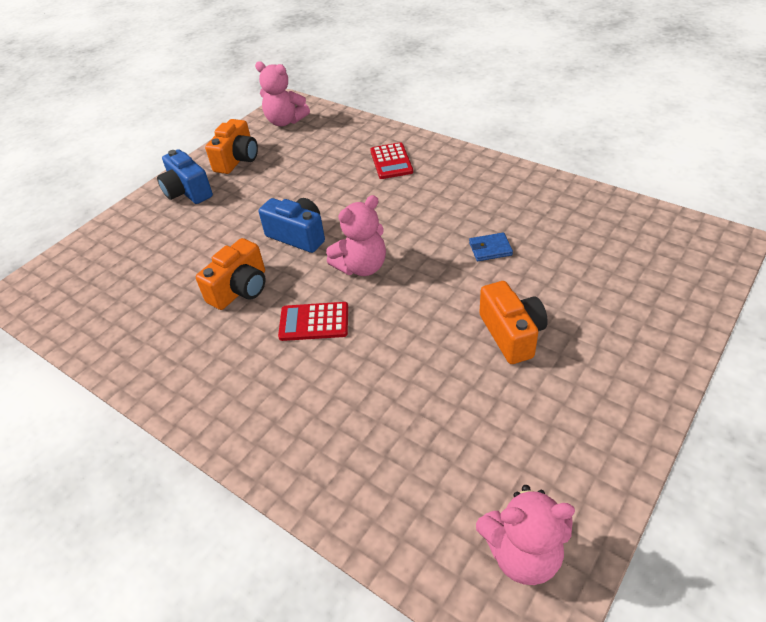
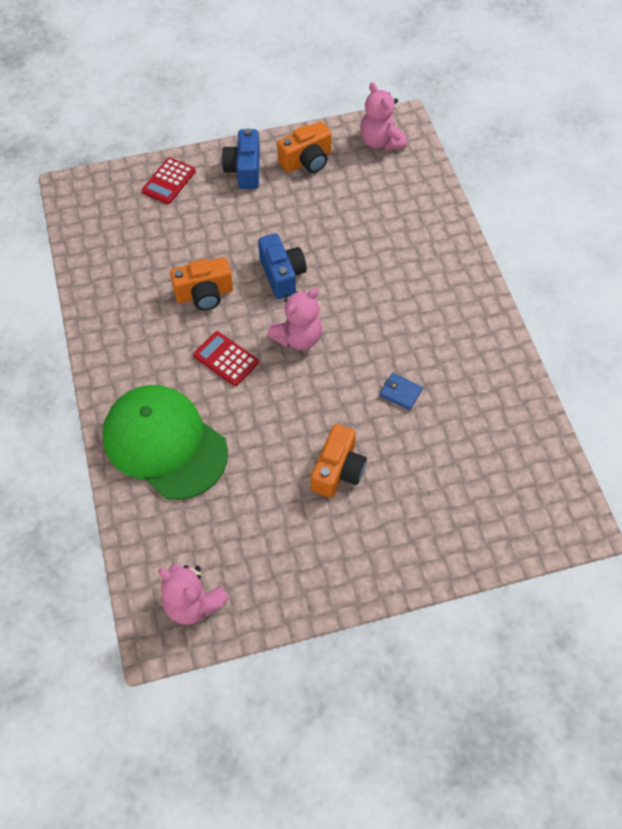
camera: 35 degrees right, 15 degrees up
pink teddy bear [326,195,386,276] -> pink teddy bear turned 45 degrees counterclockwise [267,288,322,350]
red calculator [370,142,413,179] -> red calculator moved to [142,157,196,204]
none -> green cap [102,385,228,500]

